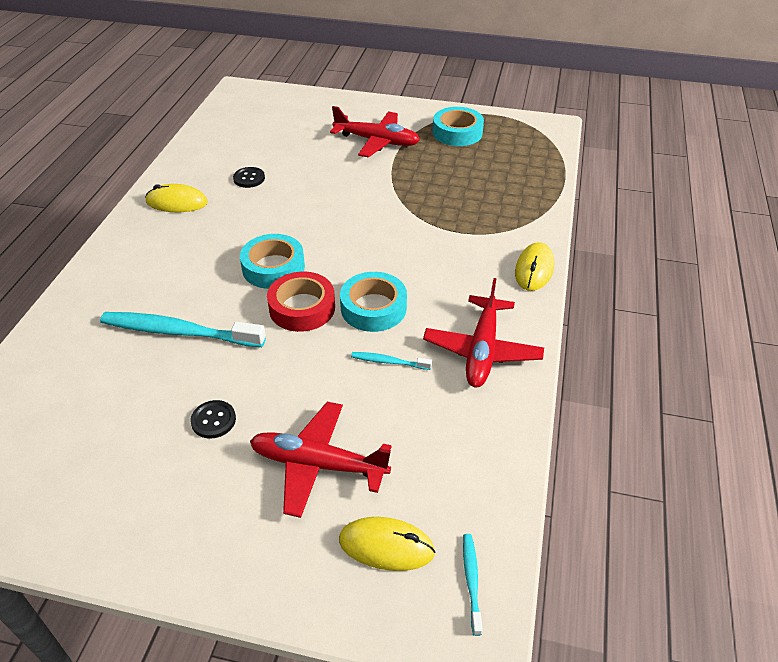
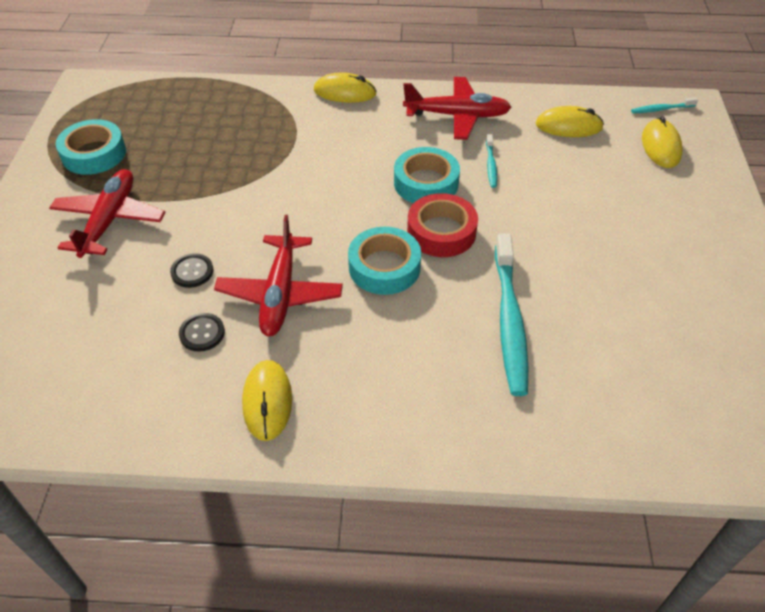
camera: 100 degrees left, 5 degrees up
black button [190,400,236,439] -> black button moved to [170,253,213,288]
red plane [250,402,392,518] -> red plane moved to [214,215,343,336]
none -> yellow mouse [535,106,604,137]

